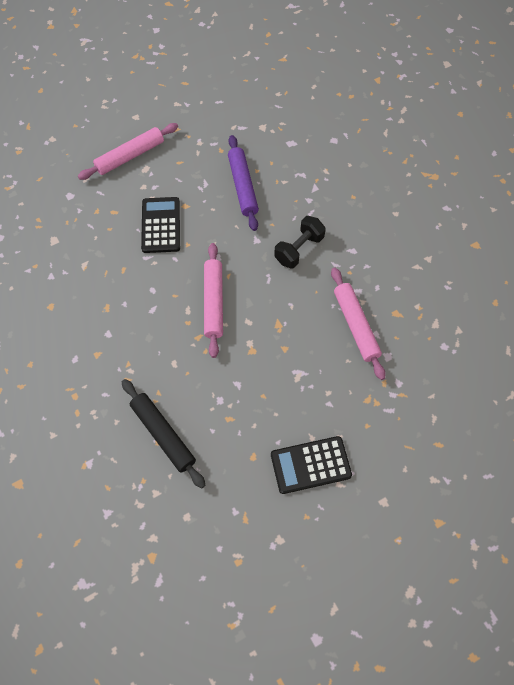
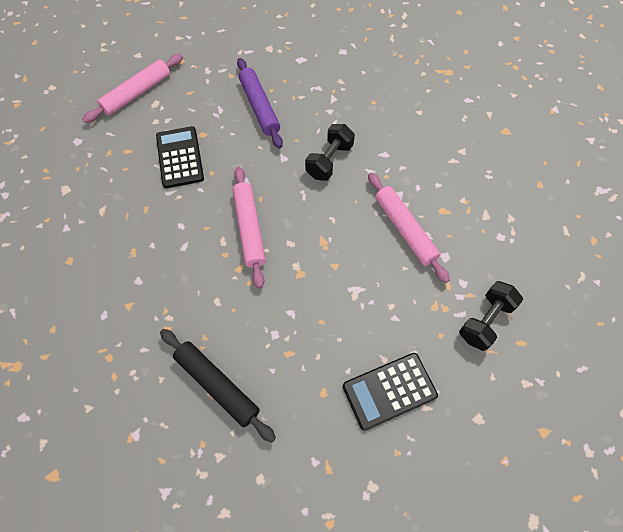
camera: 10 degrees left, 0 degrees up
none -> black dumbbell [459,281,523,351]

